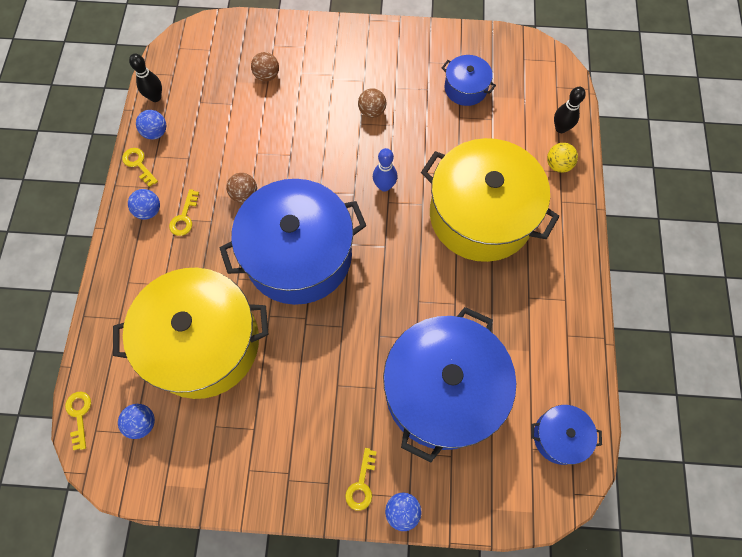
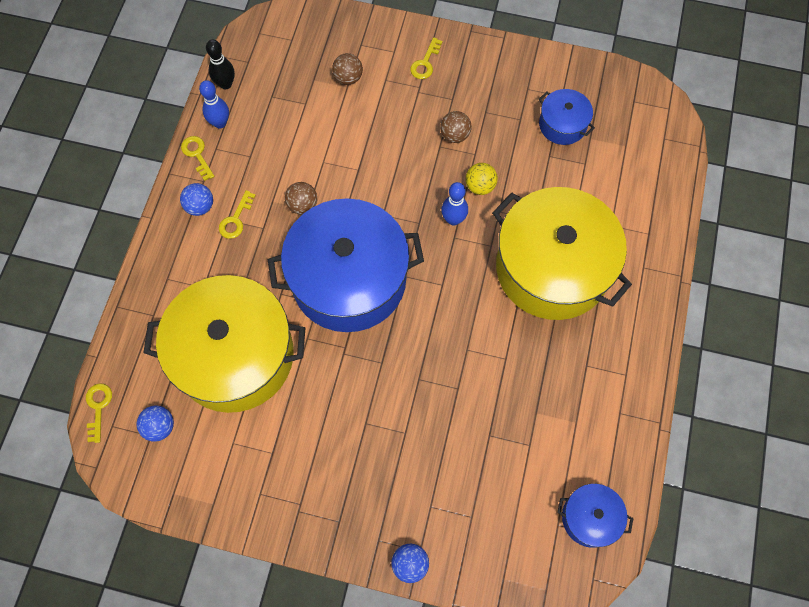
camera: 10 degrees right, 0 degrees up
blue ball [136,110,166,139] -> blue bowling pin [199,80,229,129]
yellow key [345,448,377,511] -> yellow key moved to [410,37,442,79]
blue pot [383,307,516,462] -> none
yellow ball [547,143,578,173] -> yellow ball moved to [466,163,498,195]
black bowling pin [554,87,586,133] -> none

